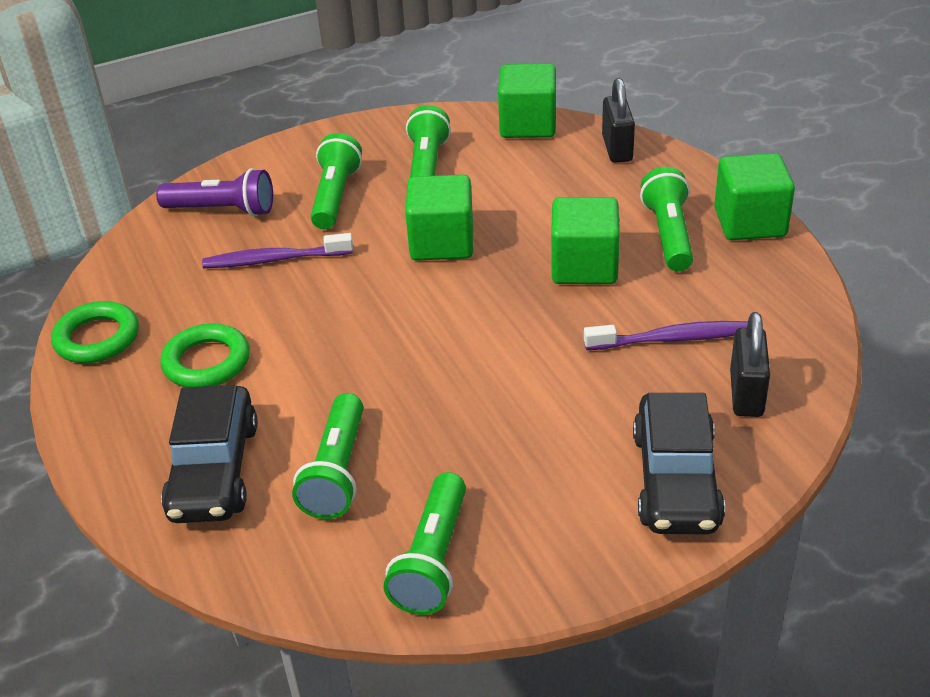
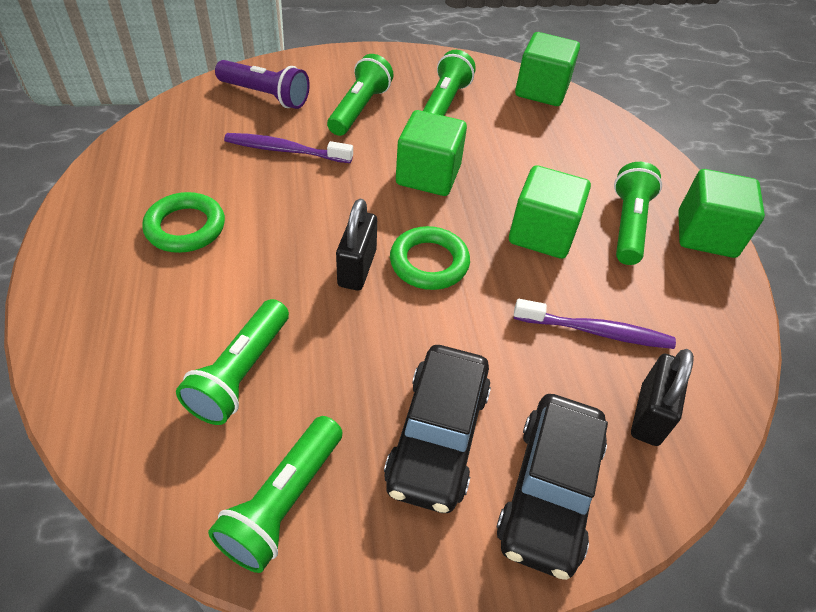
camera: 10 degrees right, 10 degrees up
green ring [51,301,139,363] -> green ring moved to [390,226,470,290]
black car [161,385,258,523] -> black car moved to [384,345,491,513]
black padlock [602,78,635,163] -> black padlock moved to [336,199,377,290]

